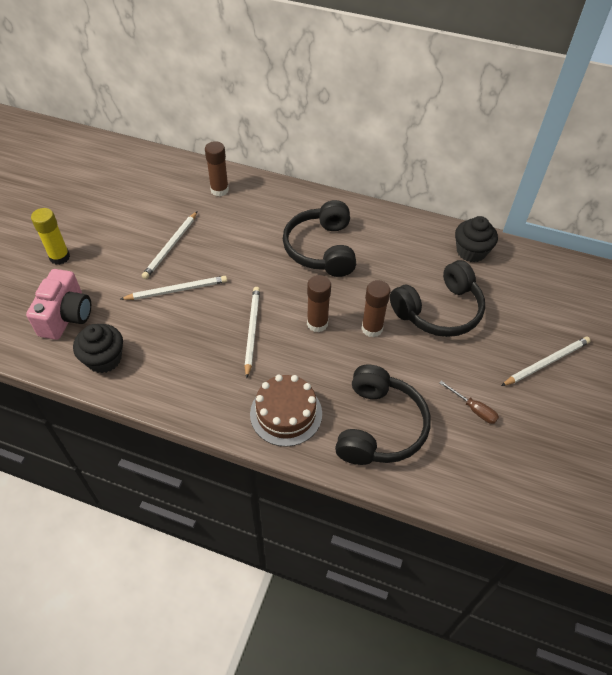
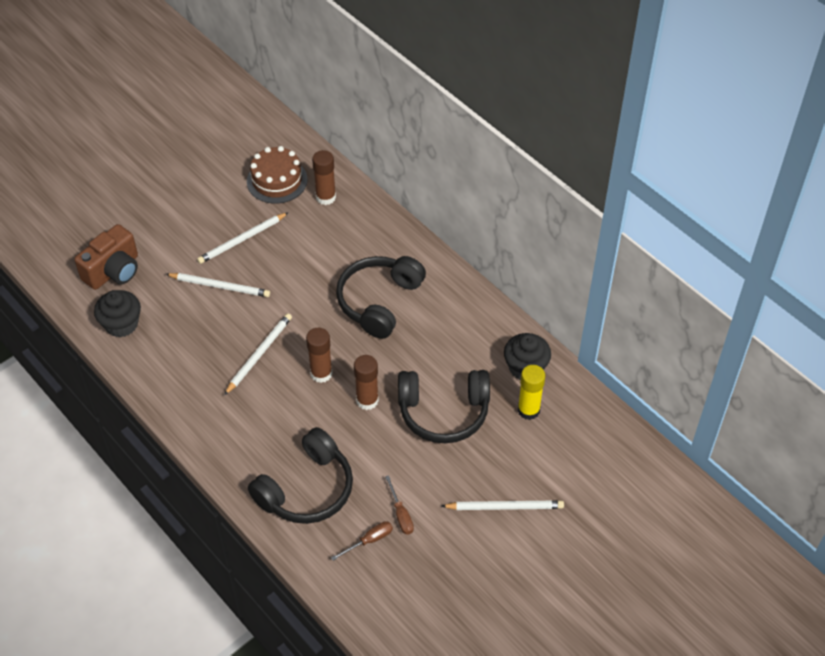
camera: 30 degrees right, 0 degrees up
pink camera [26,269,91,340] -> brown camera [74,224,138,290]
yellow glue stick [31,208,70,265] -> yellow glue stick moved to [518,365,545,420]
brown cake [250,375,322,447] -> brown cake moved to [247,146,308,204]
none -> brown screwdriver [331,521,393,561]

